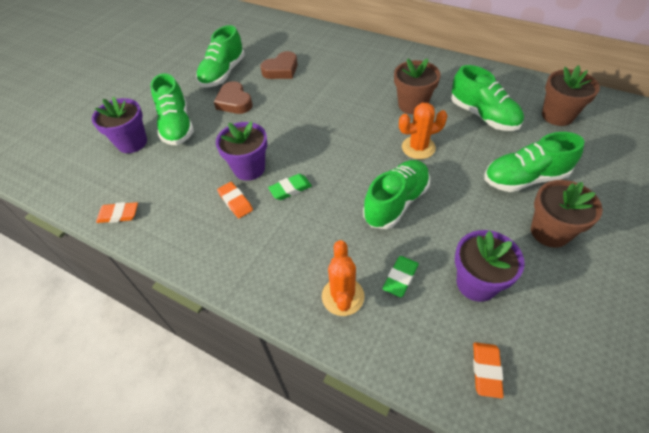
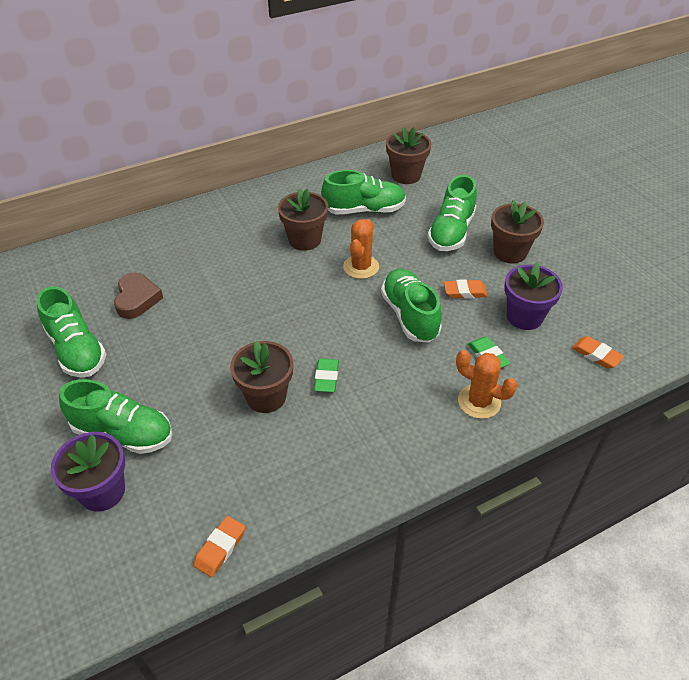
camera: 60 degrees left, 5 degrees down
brown heart [214,81,253,114] -> none
purple flower pot [216,121,267,181] -> brown flower pot [230,341,293,413]
orange eraser [217,182,253,218] -> orange eraser moved to [444,279,488,299]

